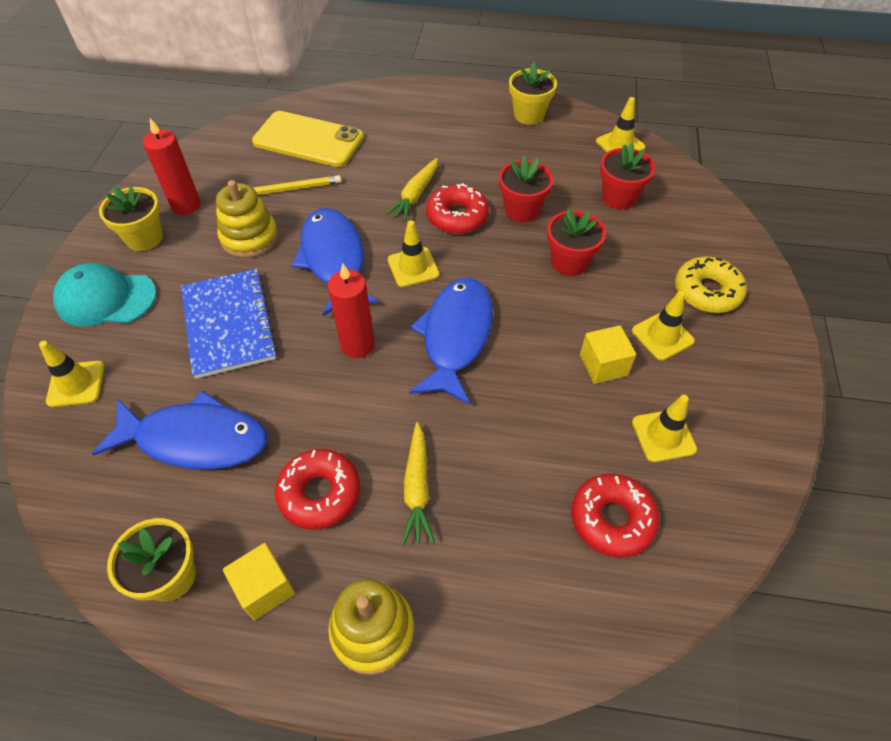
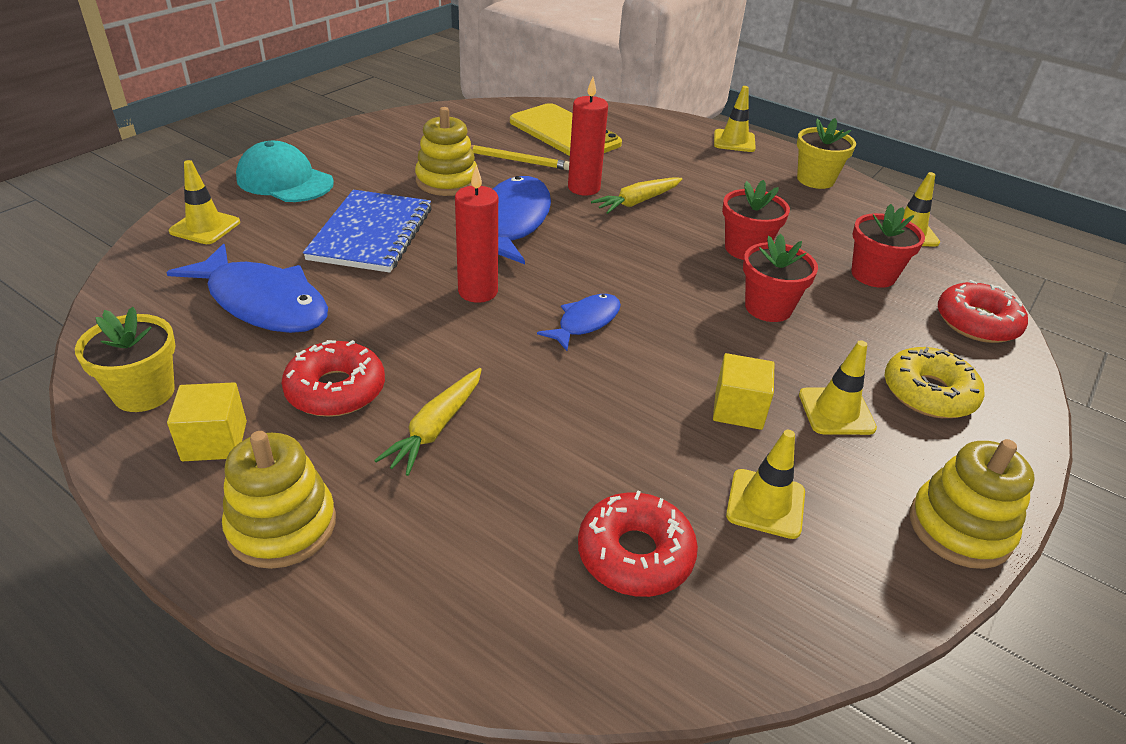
camera: 25 degrees right, 15 degrees down
yellow flower pot [99,185,163,251] -> none
red candle [143,118,201,215] -> red candle moved to [568,77,608,196]
yellow traffic cone [388,221,439,287] -> yellow traffic cone moved to [714,86,756,152]
blue fish [409,278,493,405] -> blue fish [537,294,621,351], size x0.55
red donut [426,183,489,234] -> red donut moved to [938,280,1028,343]
none -> yellow stacking toy [910,439,1034,569]

